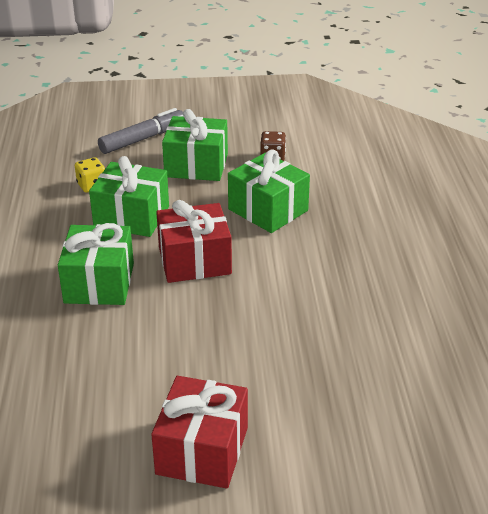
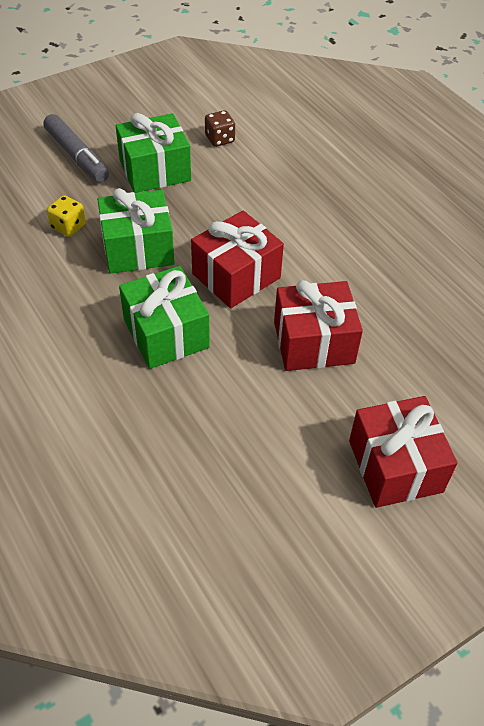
camera: 30 degrees left, 15 degrees up
grey marker [98,108,184,154] -> grey marker turned 120 degrees clockwise [43,114,109,183]
green gift [228,150,310,233] -> none
none -> red gift [274,280,363,371]

